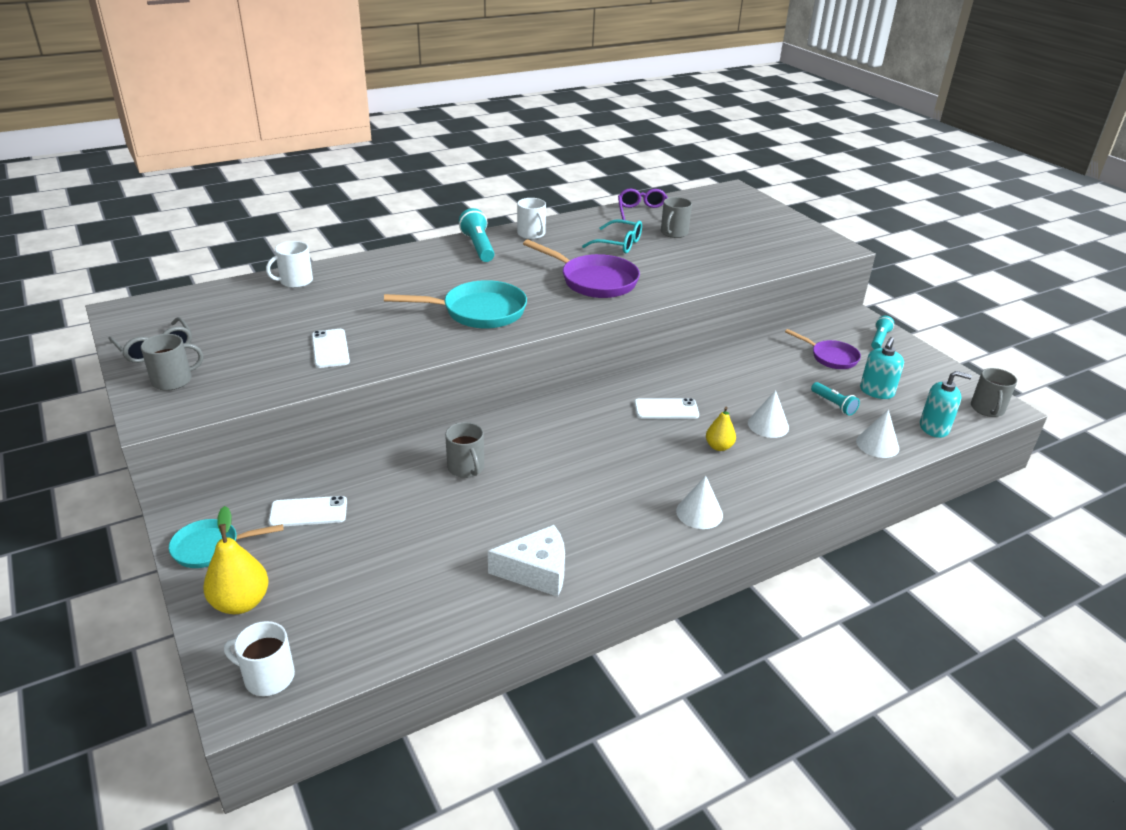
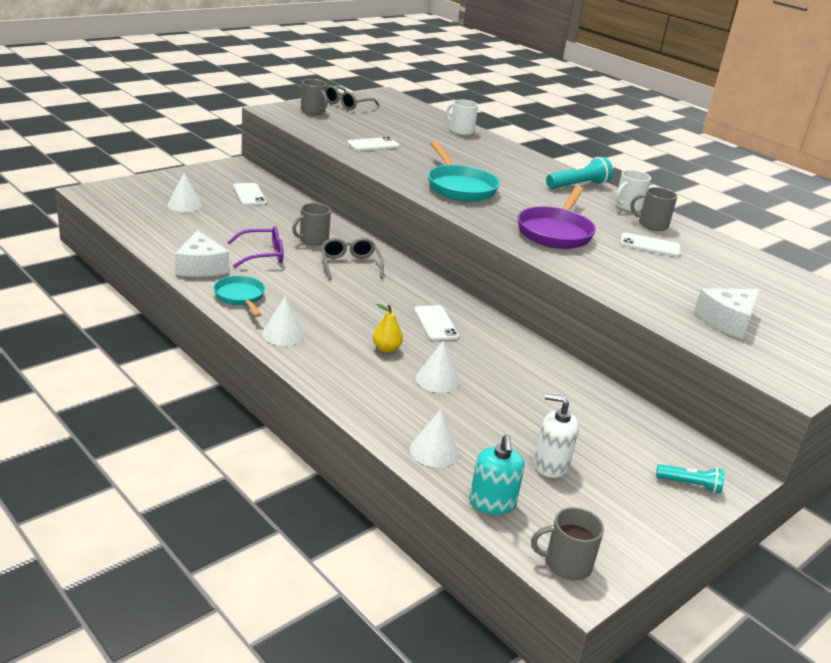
camera: 75 degrees right, 5 degrees down
turquoise pan [169,519,283,568] -> turquoise pan moved to [213,276,265,317]
yellow pear [203,506,269,614] -> none
white mug [224,621,295,696] -> none
turquoise glasses [582,220,642,253] -> white phone [620,232,680,257]
purple glasses [618,188,668,220] -> purple glasses moved to [227,226,284,268]
grey mug [661,197,692,238] -> grey mug moved to [630,187,678,231]
purple pan [785,329,861,369] -> none
turquoise flashlight [811,382,860,416] -> none
turquoise soap dispenser [860,337,904,399] -> white soap dispenser [534,394,579,478]
none -> white cone [168,173,202,212]
none -> grey glasses [320,238,384,280]
none -> white cheese [694,288,760,339]

